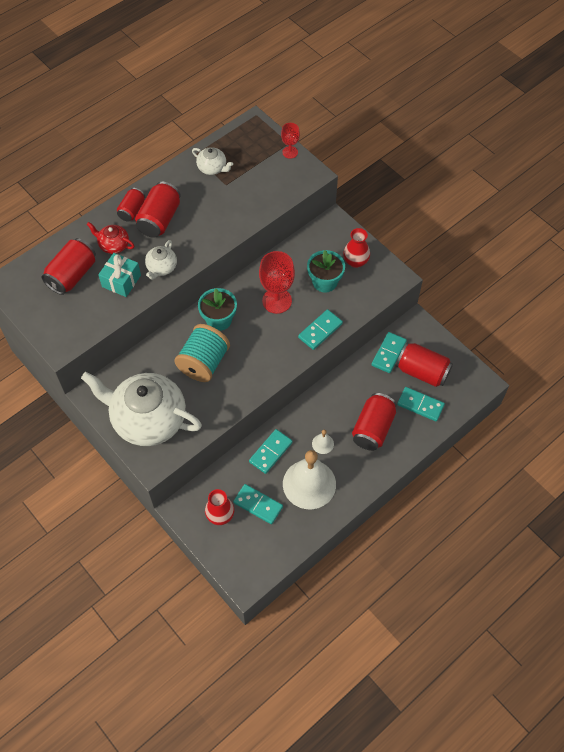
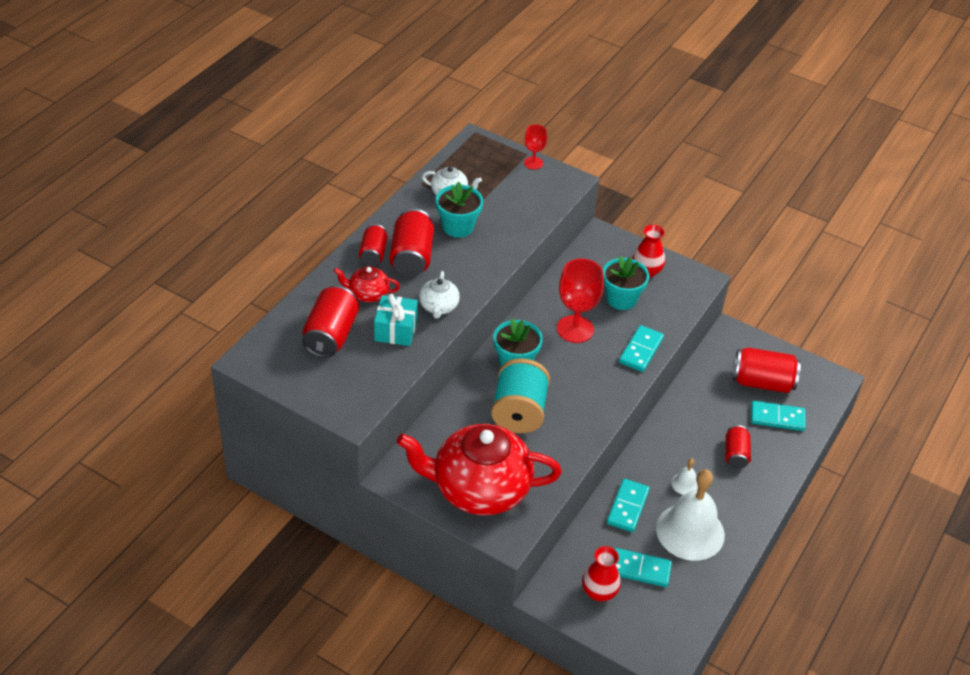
camera: 20 degrees left, 15 degrees down
white teapot [81,372,202,446] -> red teapot [397,424,562,515]
red can [352,393,397,451] -> red can [725,425,751,469], size x0.61
turquoise domino [372,332,407,373] -> none
none -> turquoise flower pot [436,181,483,238]

